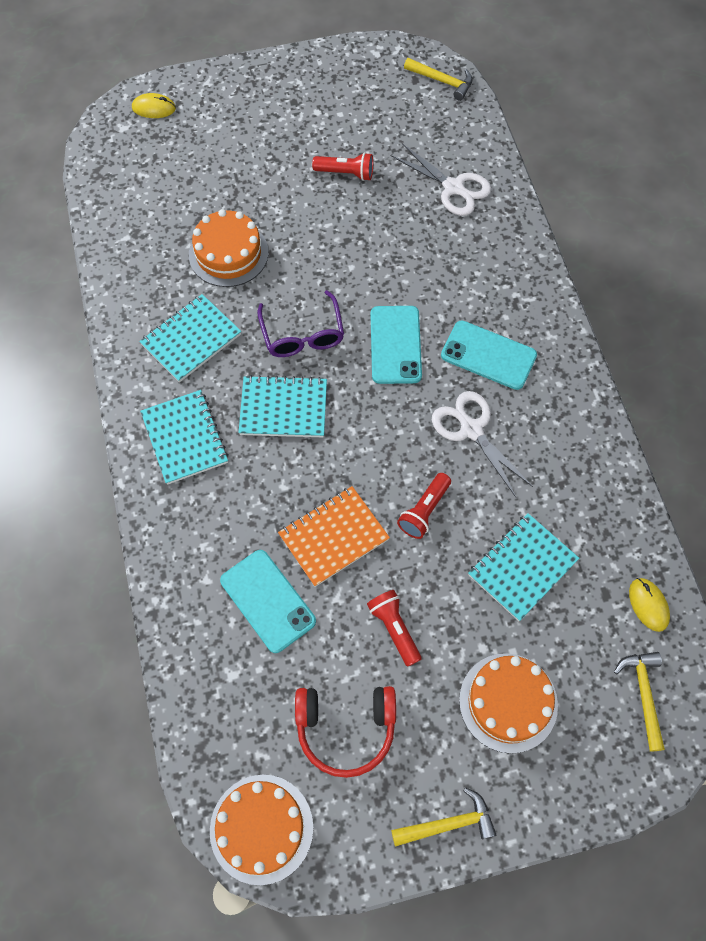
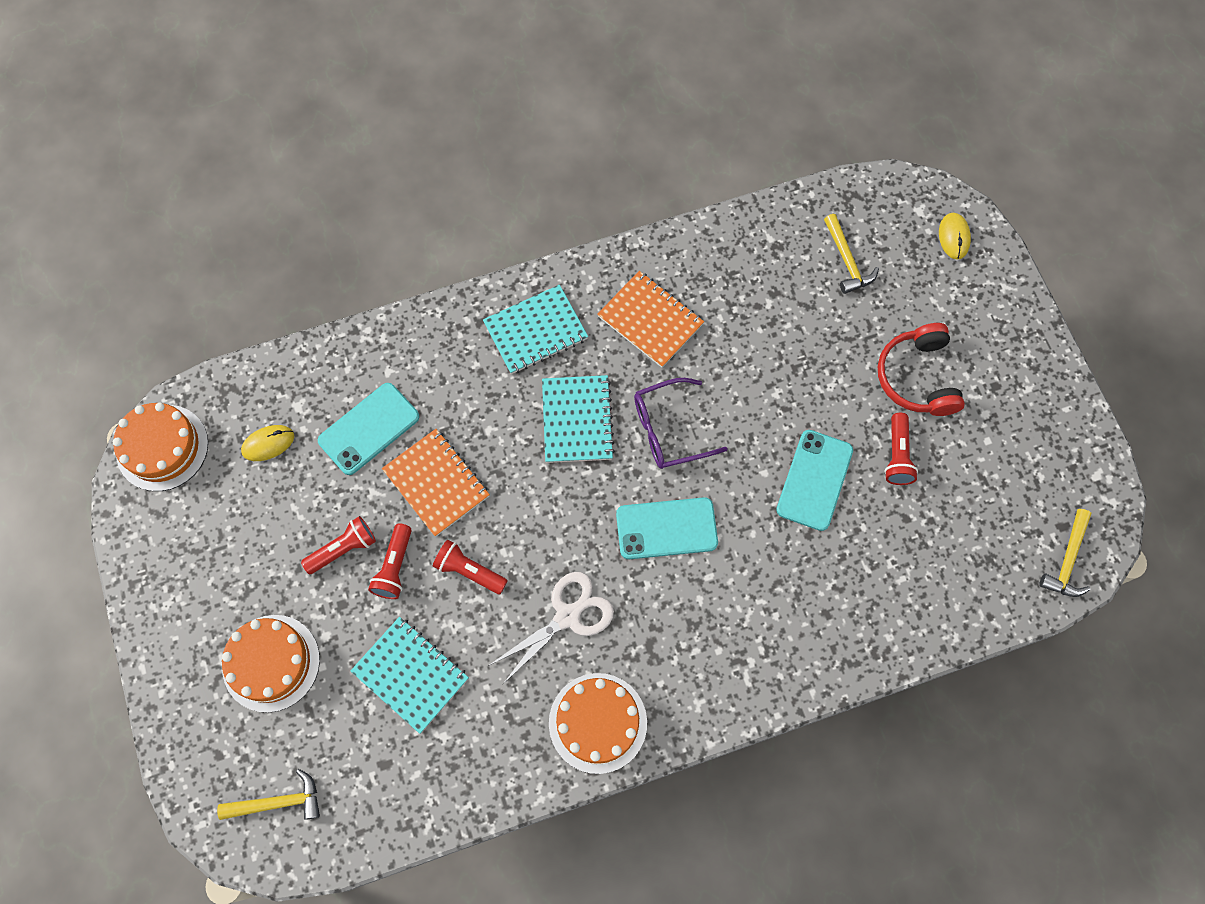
camera: 85 degrees right, 5 degrees up
turquoise notebook [139,294,241,383] -> orange notebook [597,271,704,368]
orange cake [189,209,269,287] -> orange cake moved to [549,673,647,774]
red headphones [295,686,396,778] -> red headphones moved to [878,323,965,416]
white scissors [390,143,491,216] -> none
yellow hammer [391,787,496,847] -> yellow hammer moved to [824,214,879,294]
turquoise phone [441,321,537,390] -> turquoise phone moved to [776,430,853,531]
yellow mouse [629,578,670,632] -> yellow mouse moved to [241,425,295,461]
none -> red flashlight [368,523,412,599]

